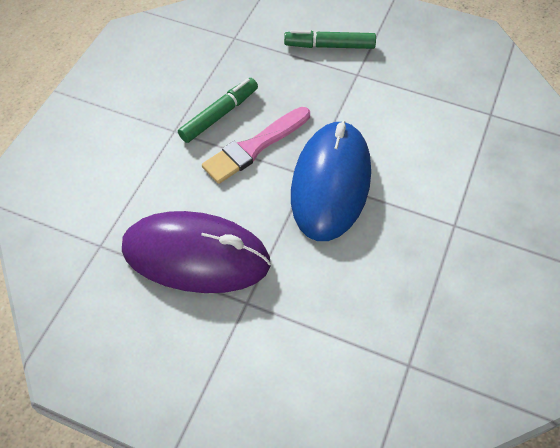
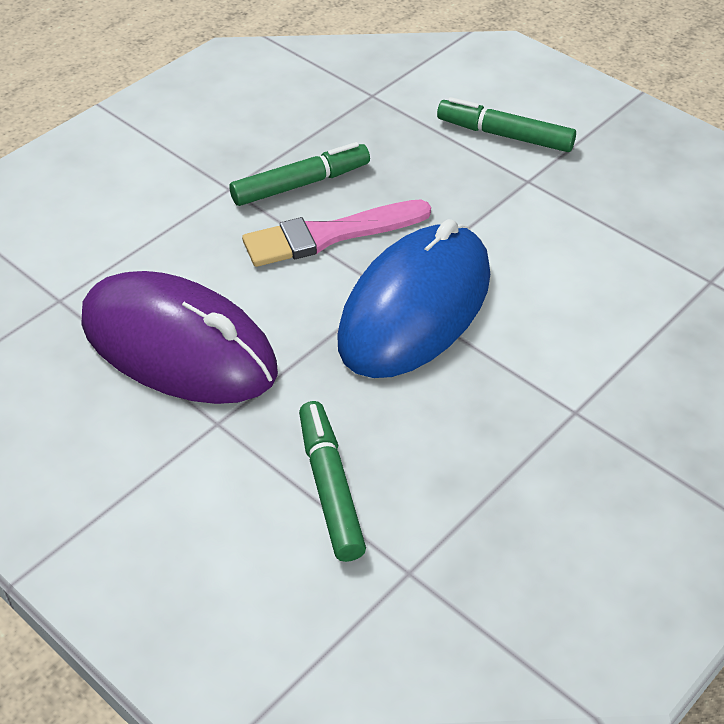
camera: 20 degrees right, 10 degrees down
none -> green marker [299,401,366,562]

